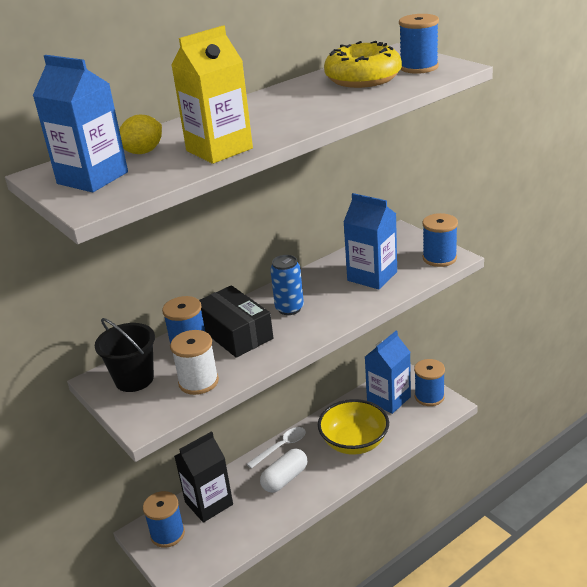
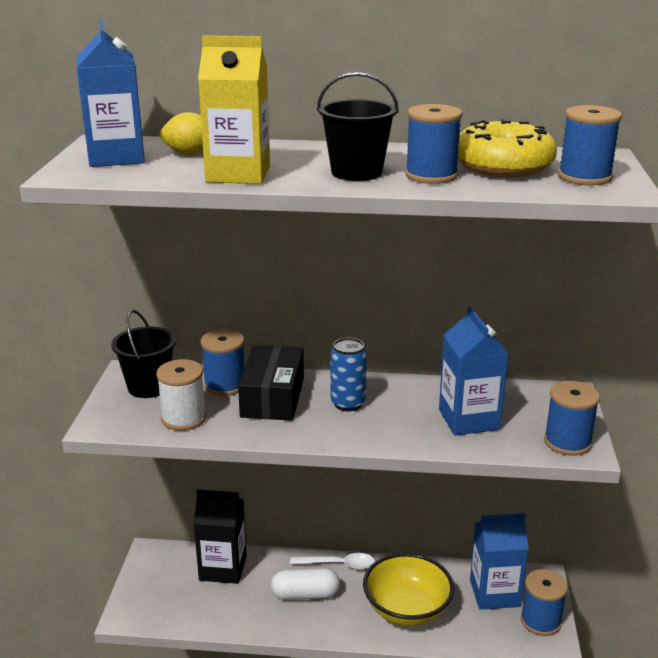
camera: 40 degrees right, 5 degrees down
blue spool [143,491,185,548] -> blue spool moved to [405,104,463,184]
none -> black bucket [317,72,399,181]

